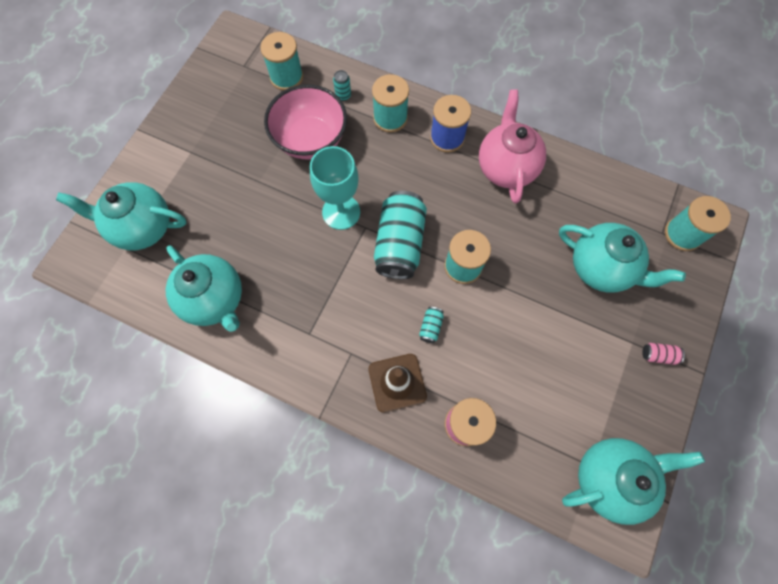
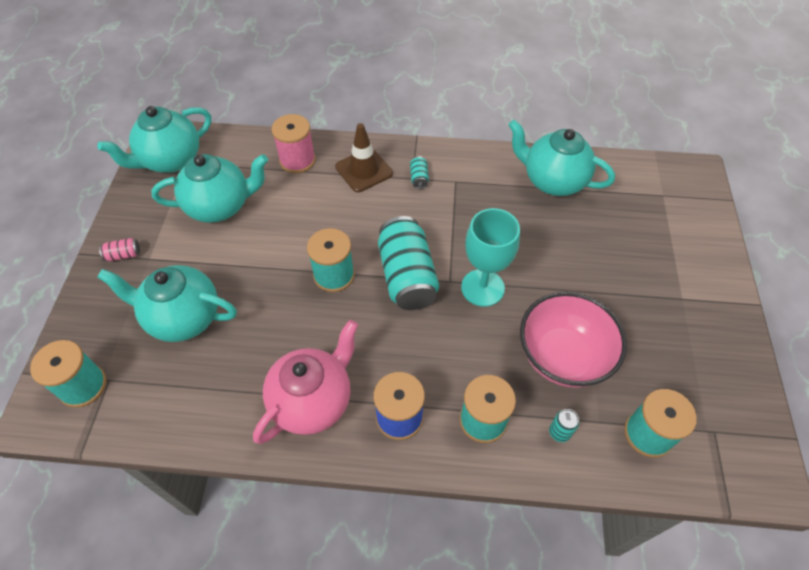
camera: 160 degrees right, 15 degrees down
turquoise teapot [56,183,187,250] -> turquoise teapot moved to [151,154,268,223]
turquoise can [419,307,444,343] -> turquoise can moved to [410,156,429,189]
pink teapot [479,90,546,203] -> pink teapot turned 120 degrees counterclockwise [253,320,358,444]

